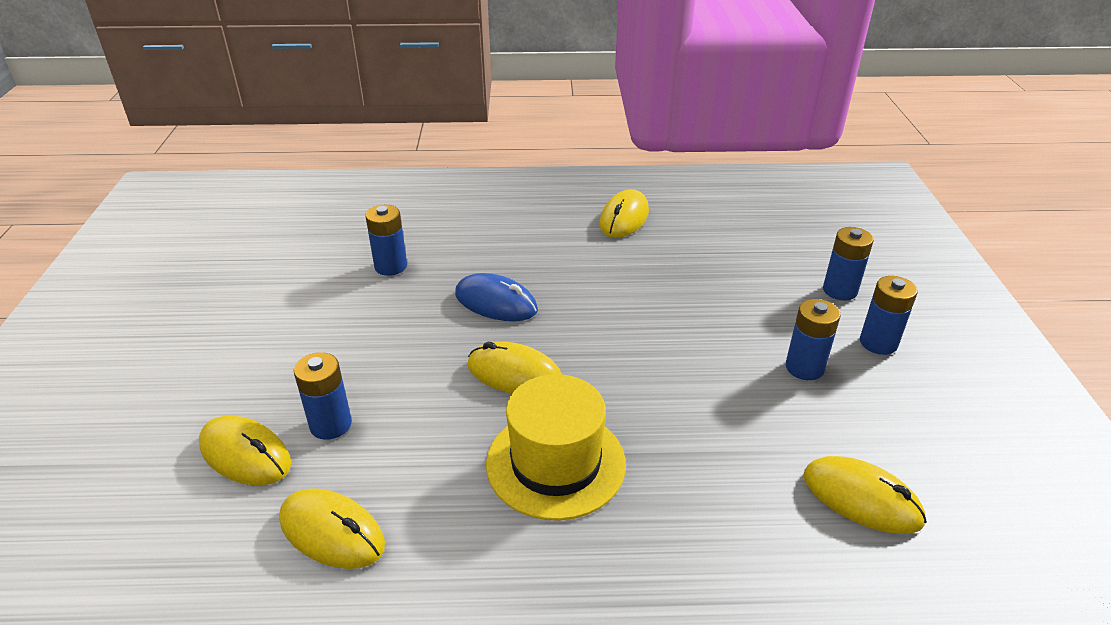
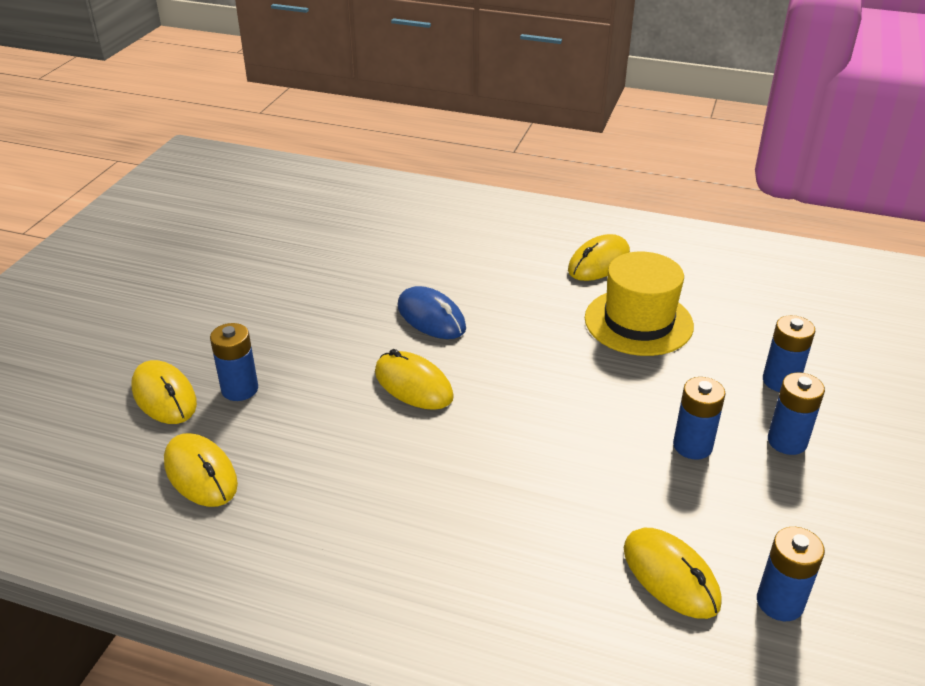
camera: 20 degrees right, 0 degrees up
blue battery [365,205,407,276] -> blue battery moved to [757,527,825,621]
yellow hat [486,374,626,520] -> yellow hat moved to [585,252,694,356]

